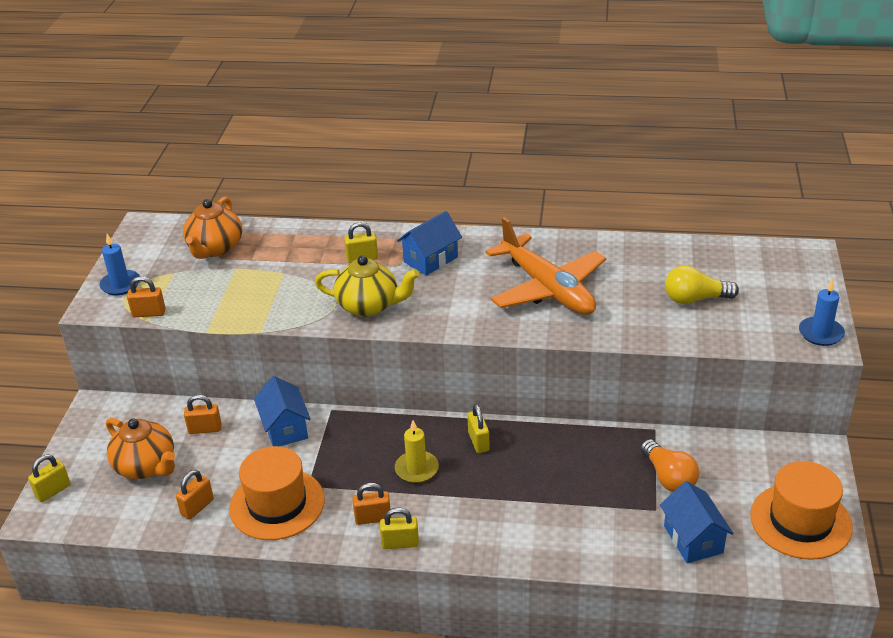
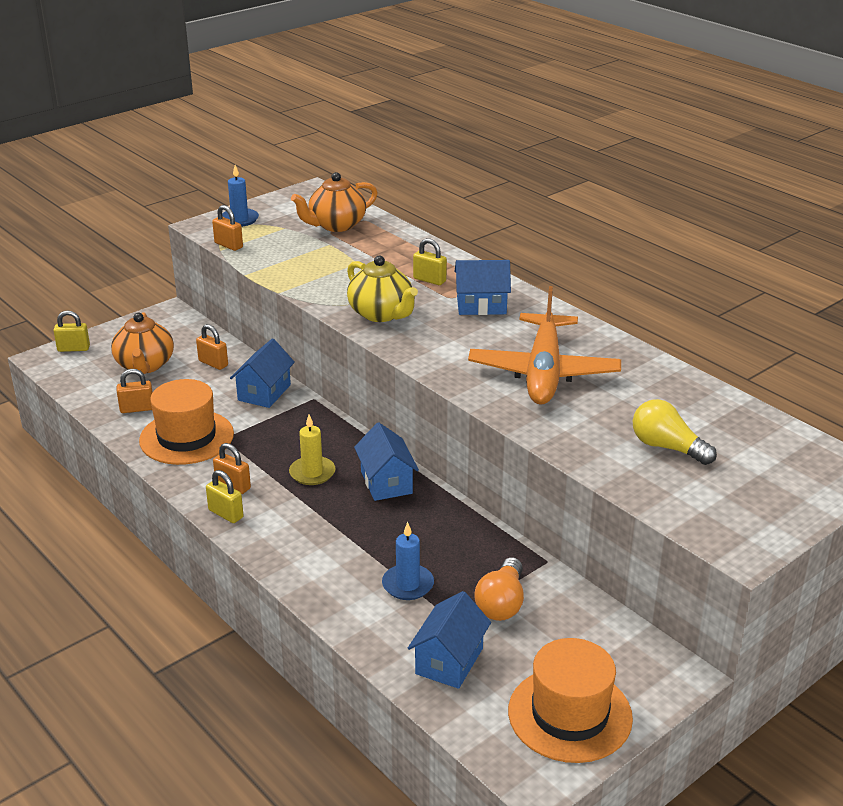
camera: 40 degrees right, 5 degrees down
yellow padlock [467,404,490,453] -> blue house [354,422,419,501]
blue candle [799,279,845,346] -> blue candle moved to [382,522,434,600]

